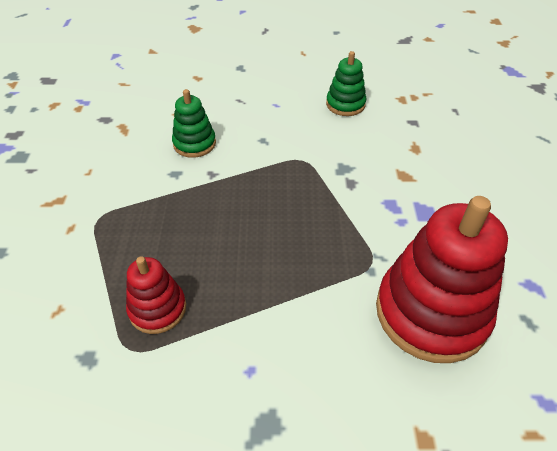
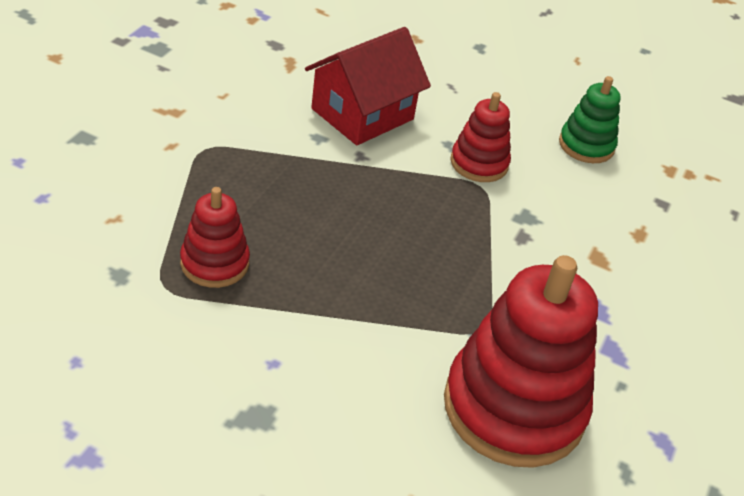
camera: 20 degrees right, 5 degrees down
green stacking toy [172,89,216,158] -> red house [305,27,431,145]
none -> red stacking toy [451,92,511,182]

